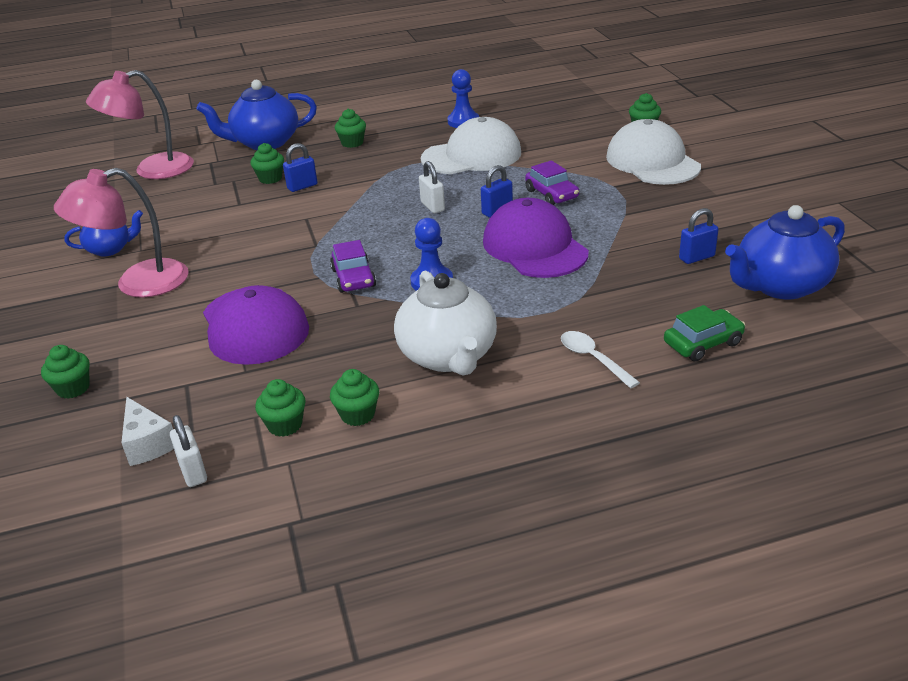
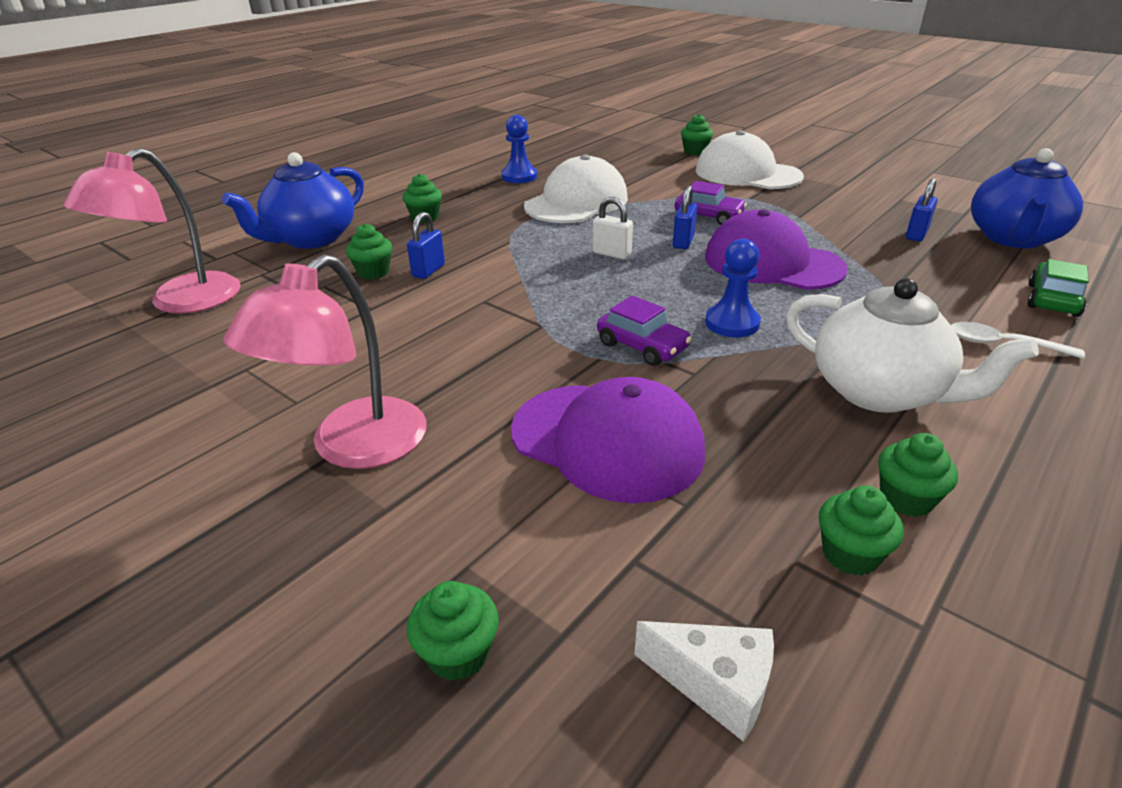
camera: 35 degrees left, 0 degrees up
blue teapot [65,210,143,257] -> none
white padlock [170,415,207,487] -> none

